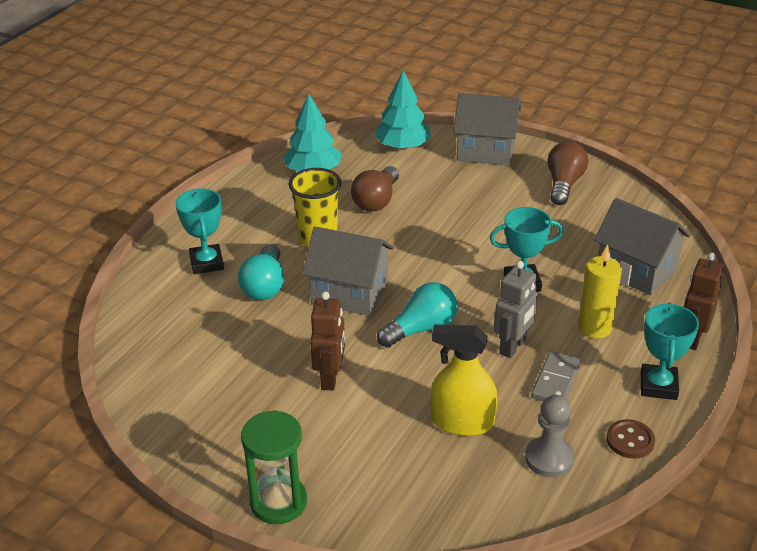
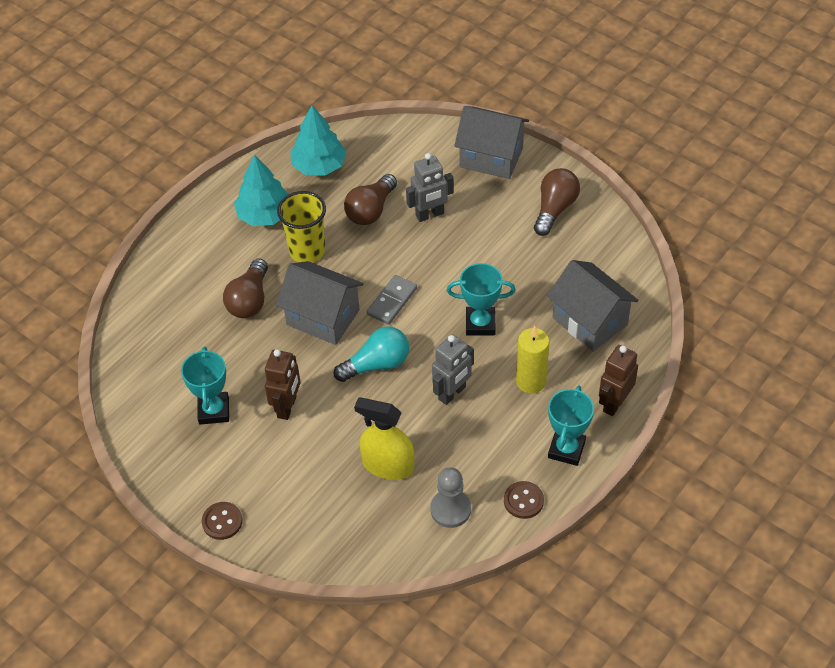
camera: 10 degrees right, 15 degrees up
turquoise trophy [175,188,224,274] -> turquoise trophy moved to [181,347,229,425]
turquoise light bulb [238,244,284,300] -> brown light bulb [223,259,268,318]
green hourglass [241,410,307,524] -> brown button [202,502,243,540]
turquoise tree [374,71,431,150] -> turquoise tree moved to [234,155,289,226]
grey domino [531,351,581,401] -> grey domino moved to [367,275,417,325]
none -> grey robot [406,153,454,222]

